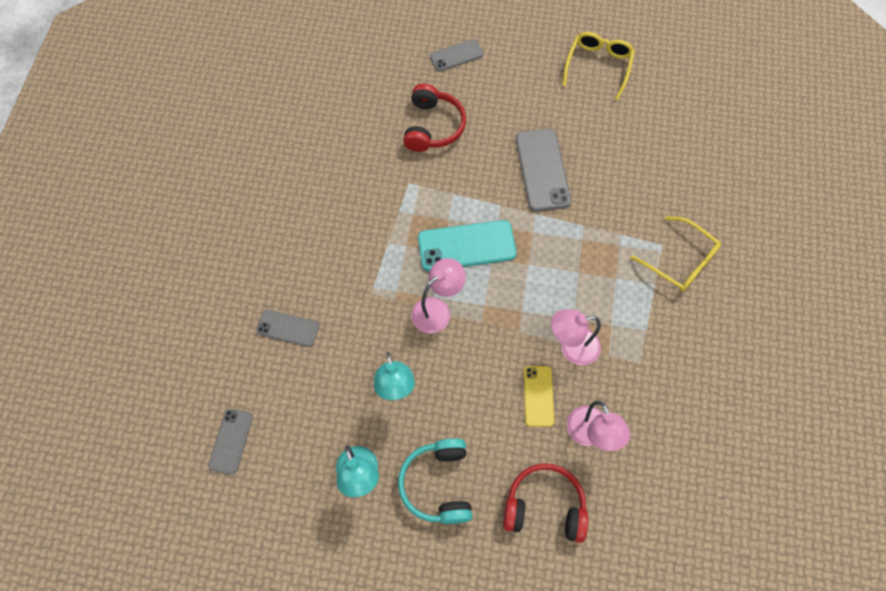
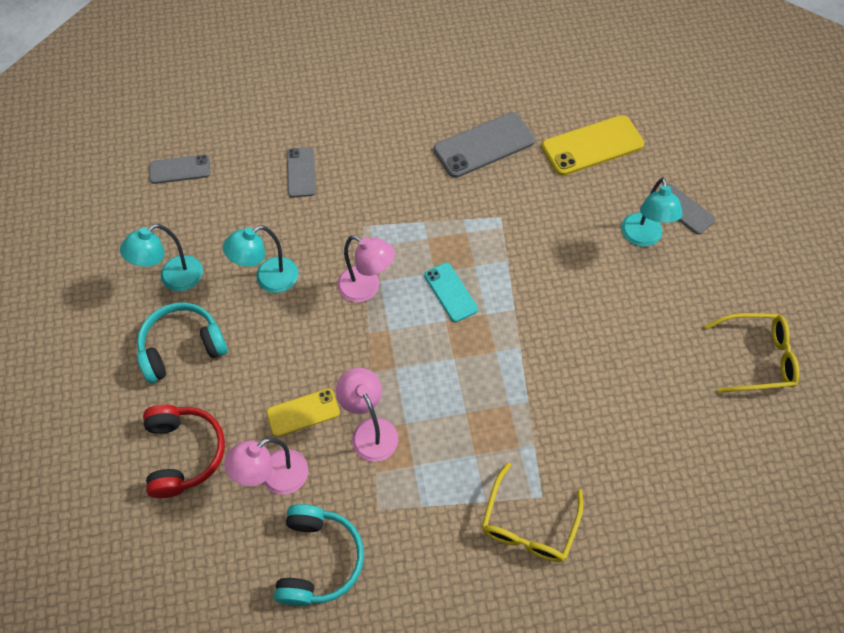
camera: 70 degrees right, 5 degrees down
red headphones [403,84,466,152] -> none
turquoise phone [418,220,516,271] -> turquoise phone [424,263,478,322], size x0.60
grey phone [515,129,571,212] -> grey phone moved to [434,112,535,178]
none -> turquoise headphones [274,504,364,606]
none -> yellow phone [542,115,644,176]
none -> turquoise lamp [621,177,683,247]

